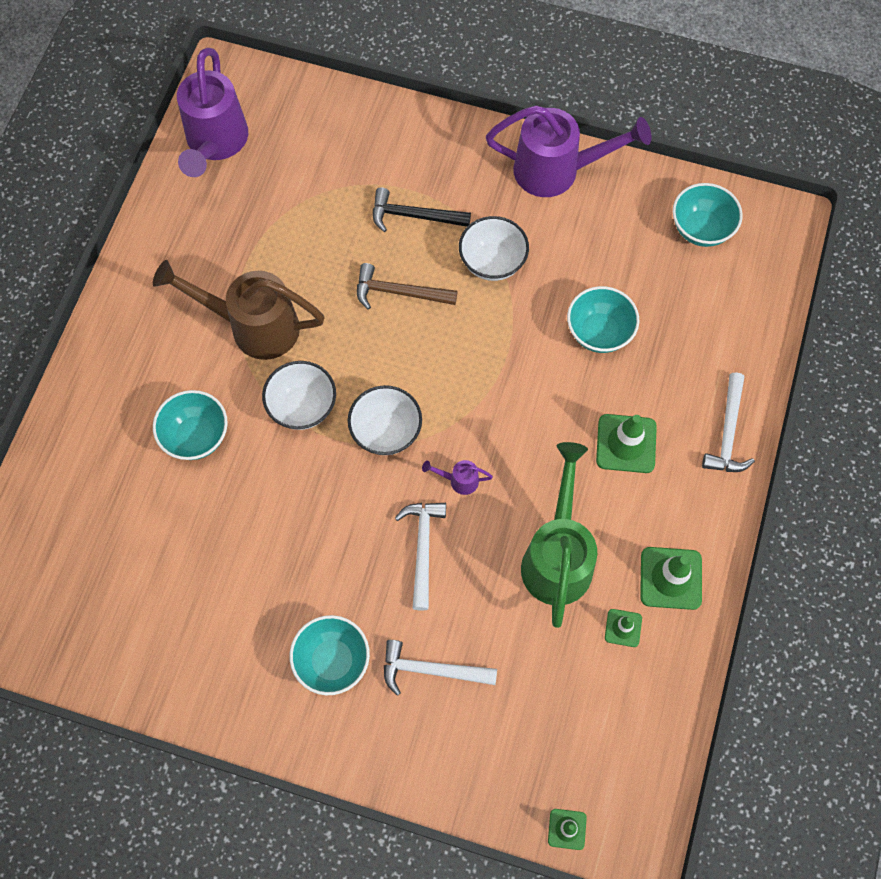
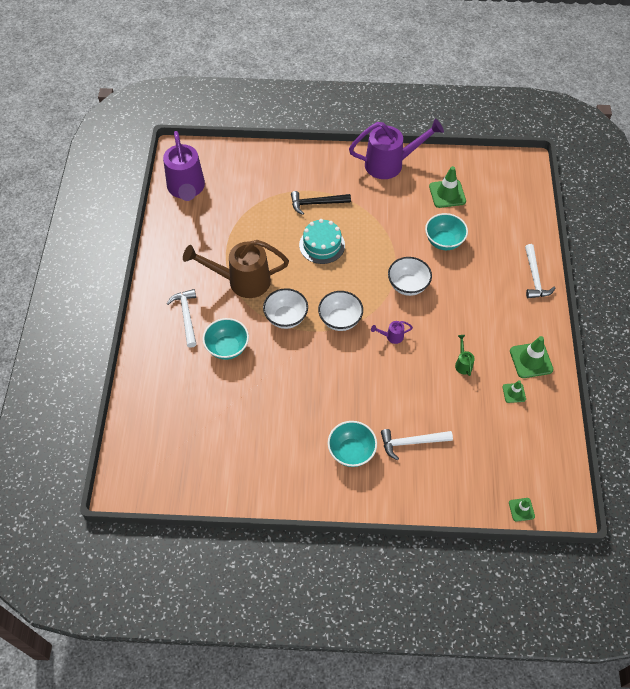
camera: 15 degrees left, 10 degrees down
brown hammer [357,263,458,310] -> turquoise cake [299,219,345,264]
white hammer [395,503,446,611] -> white hammer moved to [167,289,196,348]
white bowl [459,216,529,281] -> white bowl moved to [388,257,432,296]
green watering can [521,442,597,628] -> green watering can [455,335,475,376], size x0.40
green traffic cone [596,414,657,473] -> green traffic cone moved to [429,166,466,208]
turquoise bowl [673,183,743,247] -> none

